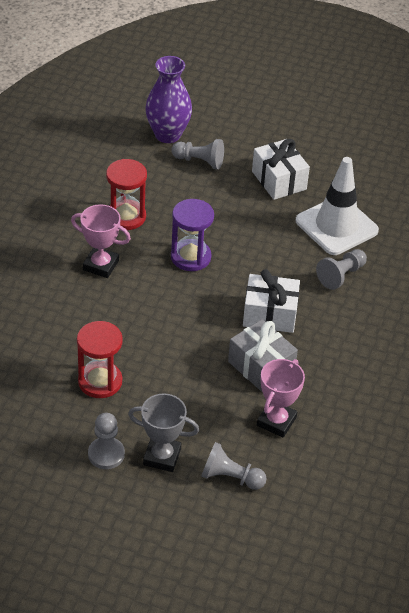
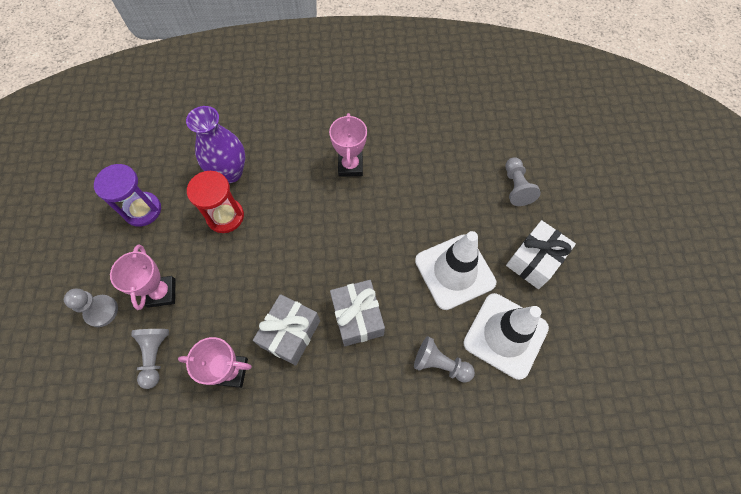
camera: 70 degrees right, 20 degrees up
grey pawn [88,413,125,469] -> grey pawn moved to [64,288,118,327]
red hourglass [106,159,147,230] -> none
grey trophy [128,394,199,472] -> pink trophy [110,245,176,310]
purple vase [145,56,192,143] -> purple vase moved to [186,106,245,183]
purple hourglass [171,199,214,271] -> purple hourglass moved to [94,164,161,227]
white gift [243,269,300,333] -> grey gift [330,280,385,346]
none -> white traffic cone [415,231,496,310]

